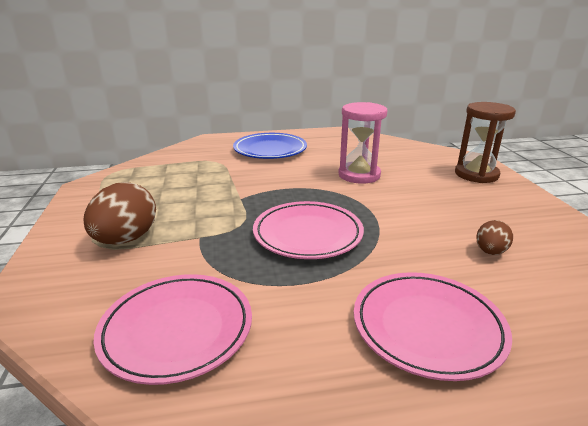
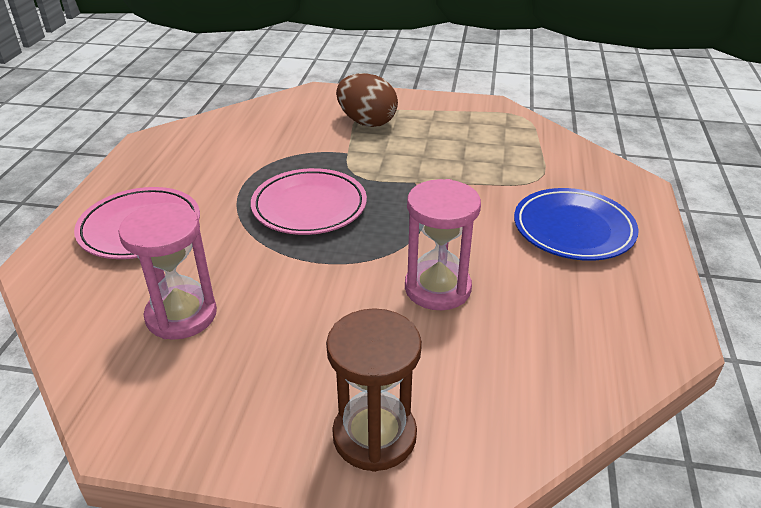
camera: 110 degrees right, 10 degrees up
pink plate [94,274,252,385] -> none
brown egg [476,220,513,255] -> pink hourglass [119,203,217,340]

